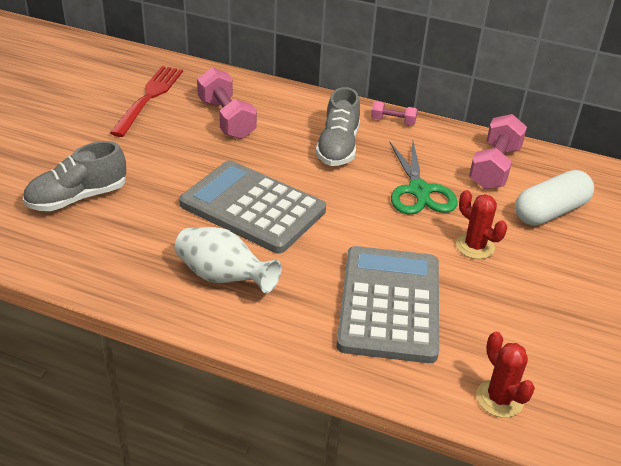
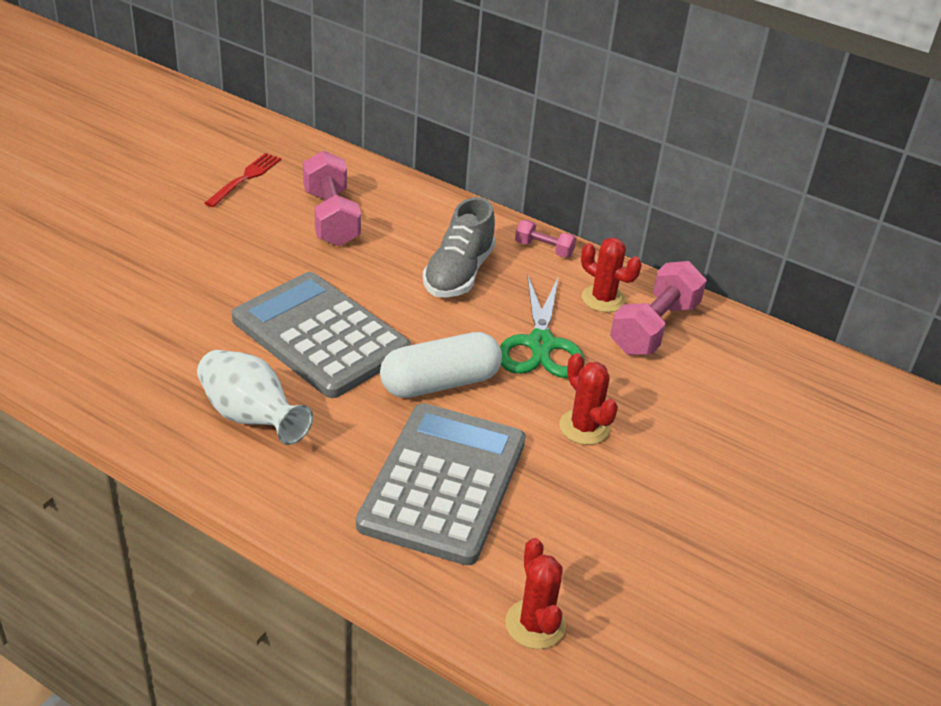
camera: 10 degrees right, 0 degrees up
grey shoe [23,141,126,211] -> none
red fork [110,66,183,137] -> red fork [204,153,281,207], size x0.64
white capsule [515,170,594,226] -> white capsule moved to [380,332,502,398]
none -> red cactus [581,237,642,312]

